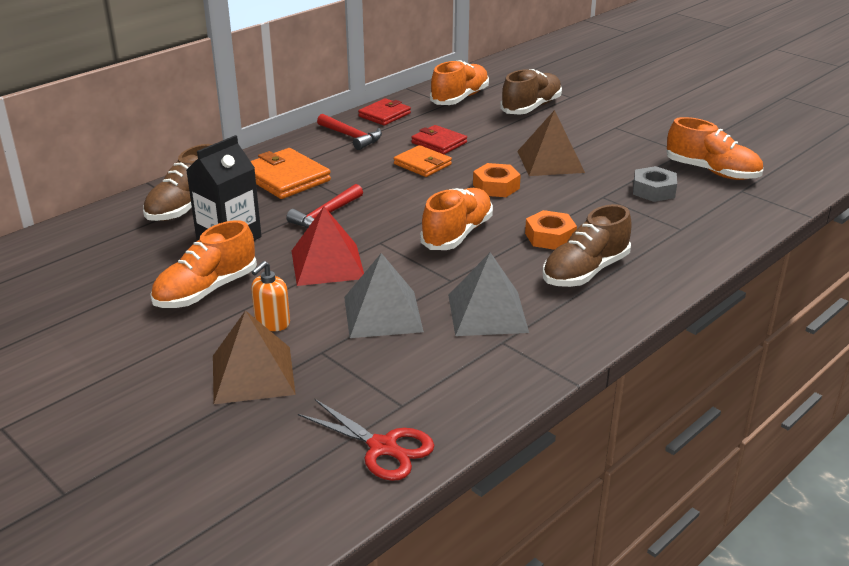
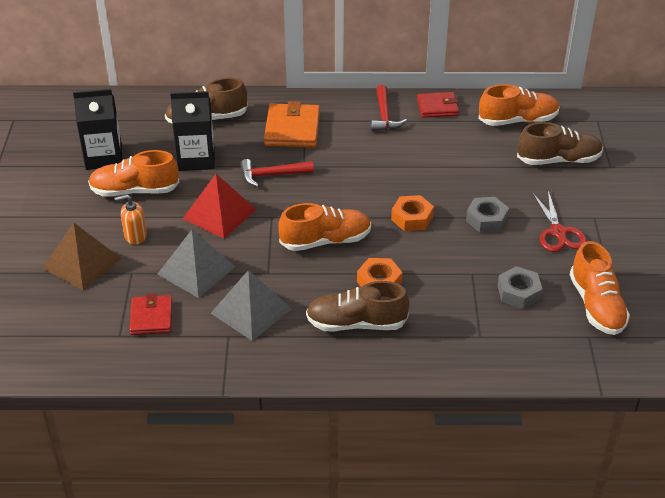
camera: 45 degrees right, 10 degrees up
red scissors [298,399,434,481] -> red scissors moved to [532,191,587,252]
orange wallet [394,145,452,177] -> none
red wallet [411,125,467,154] -> red wallet moved to [129,294,172,335]
brown pyramid [517,110,585,176] -> grey nut [466,197,509,233]
none -> black carton [73,89,122,170]

